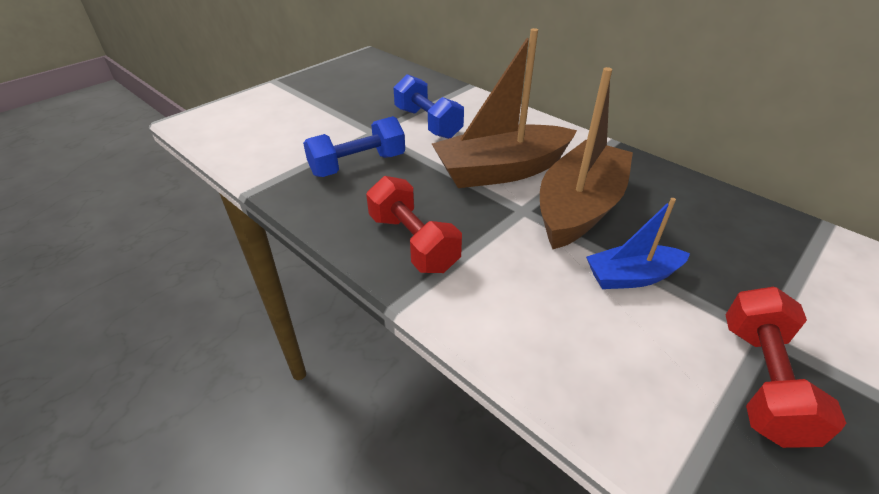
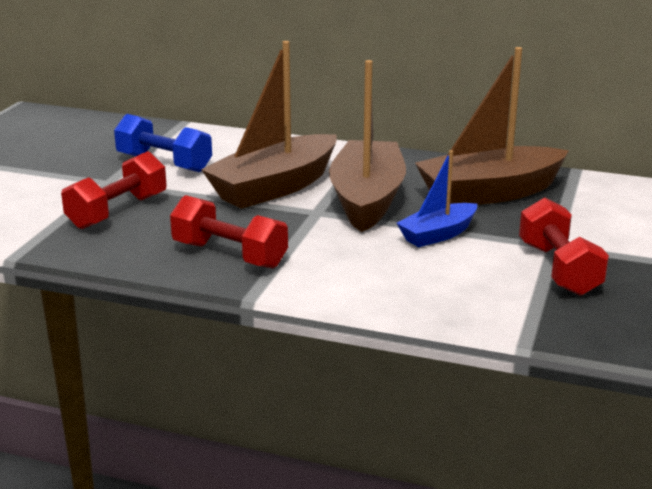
camera: 25 degrees left, 15 degrees down
blue dumbbell [303,116,405,177] -> red dumbbell [61,151,167,229]
none -> brown boat [415,47,569,205]

